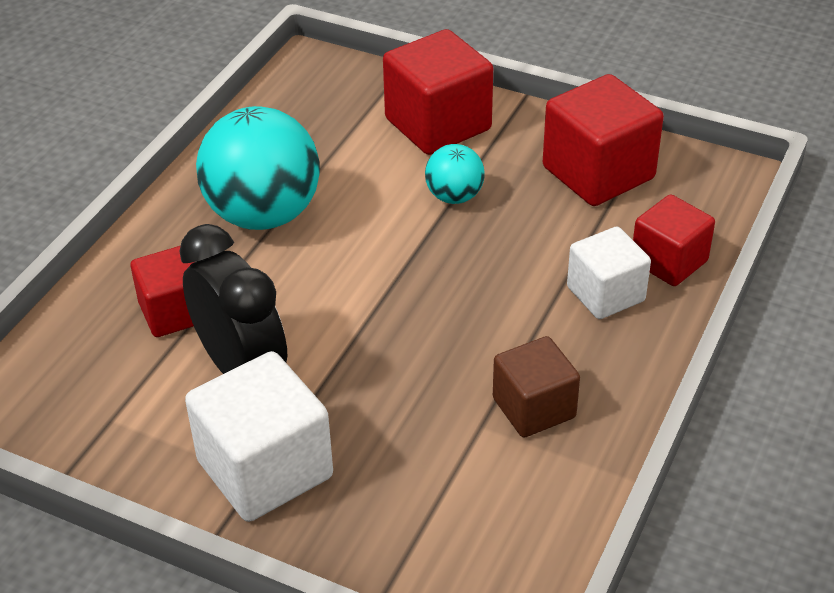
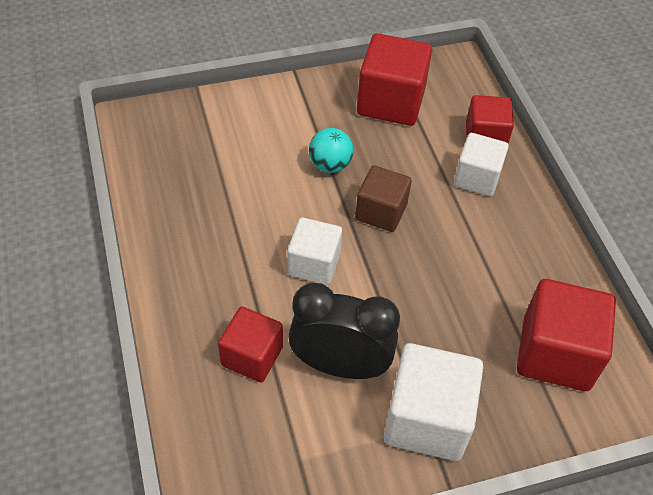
camera: 45 degrees left, 10 degrees up
turquoise ball [196,106,320,230] -> none
red cube [383,29,493,155] -> red cube moved to [517,279,616,391]
brown cube [493,336,580,437] -> brown cube moved to [355,165,412,232]
none -> white cube [287,217,342,285]

